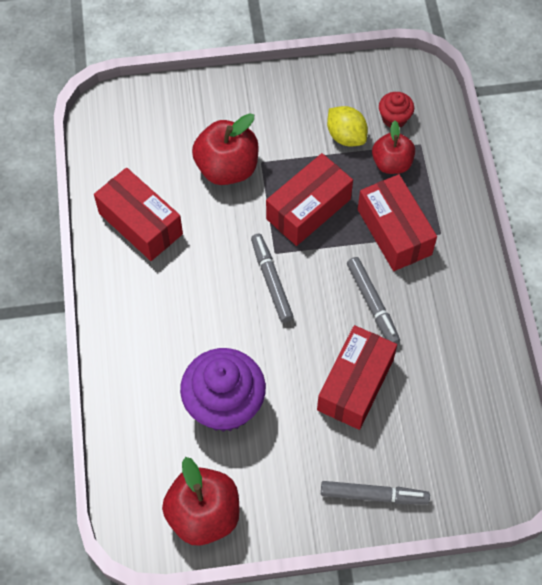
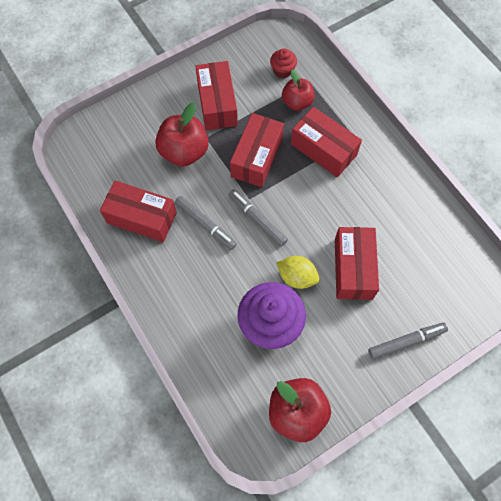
camera: 25 degrees left, 5 degrees up
yellow lemon [327,106,368,147] -> yellow lemon moved to [276,256,320,289]
grey marker [347,257,400,344] -> grey marker moved to [175,196,237,250]
none -> red box [195,61,238,130]

